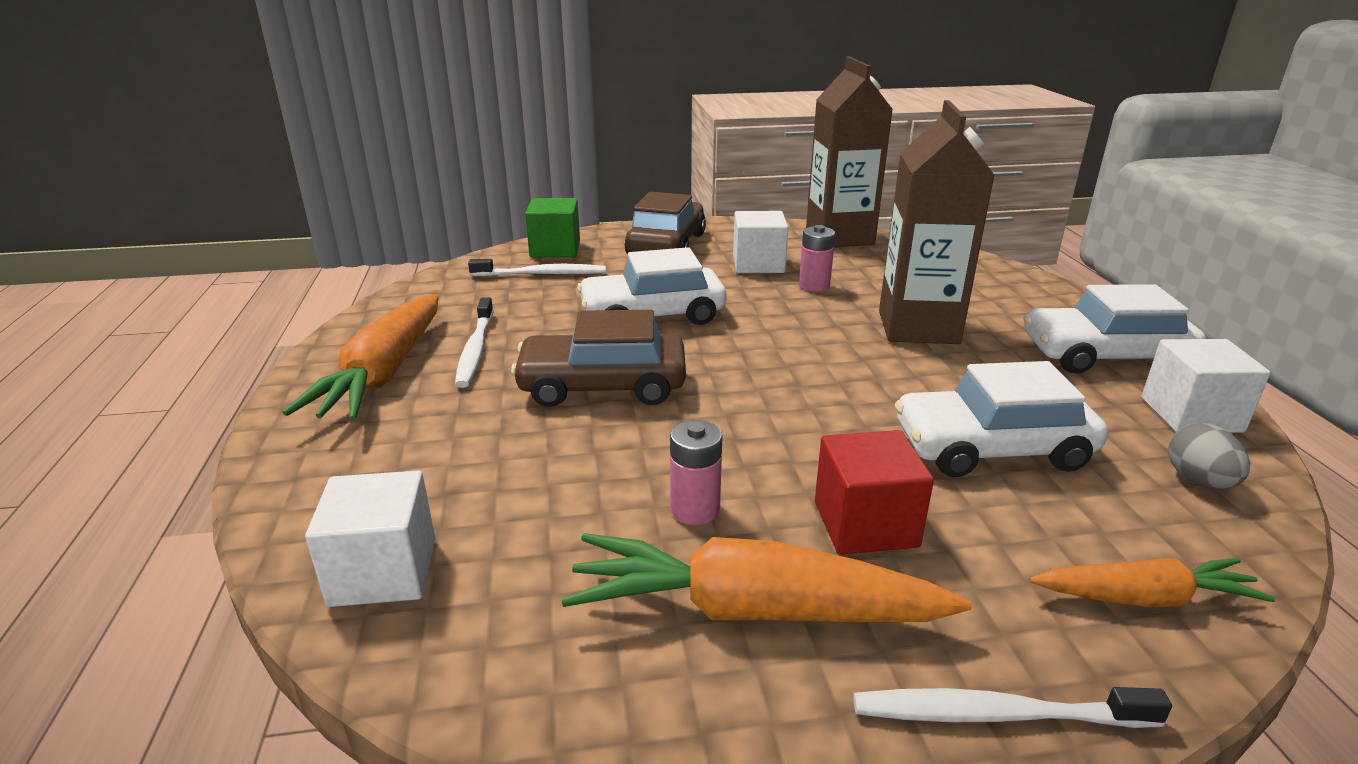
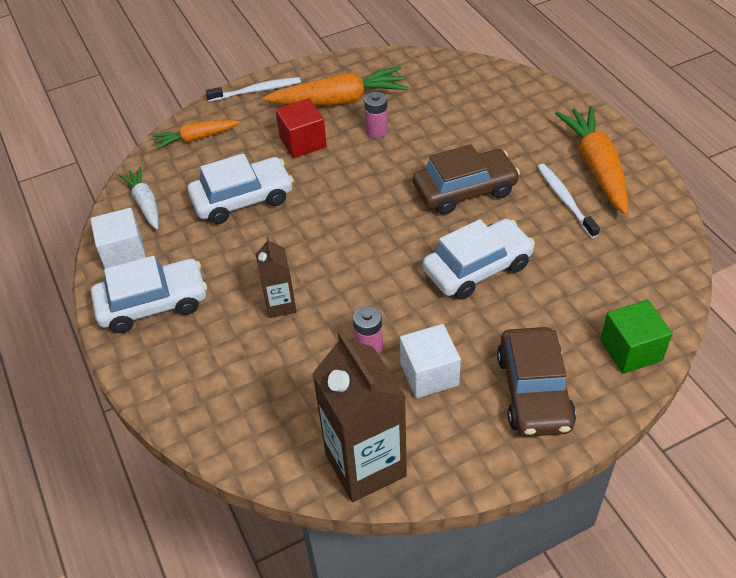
camera: 165 degrees right, 20 degrees up
white cube [305,471,435,607] -> none
white toothbrush [468,259,606,276] -> none
brown carton [879,100,995,344] -> brown carton [256,237,296,318], size x0.53
grey egg [1168,423,1250,489] -> white carrot [118,167,159,229]

